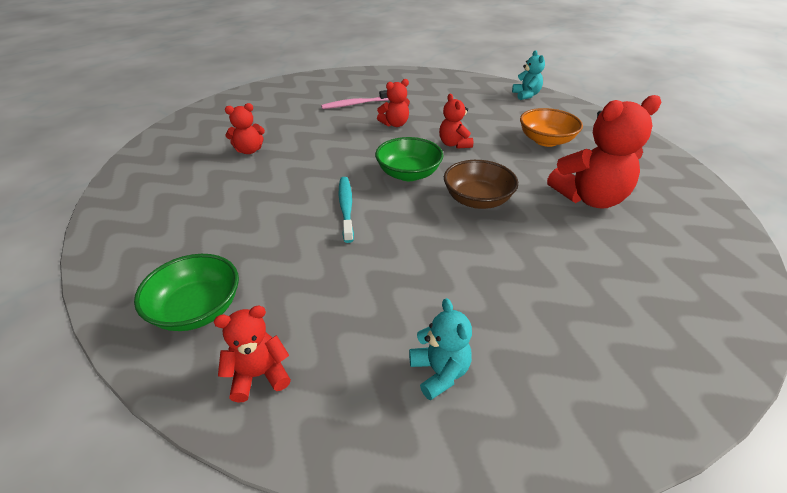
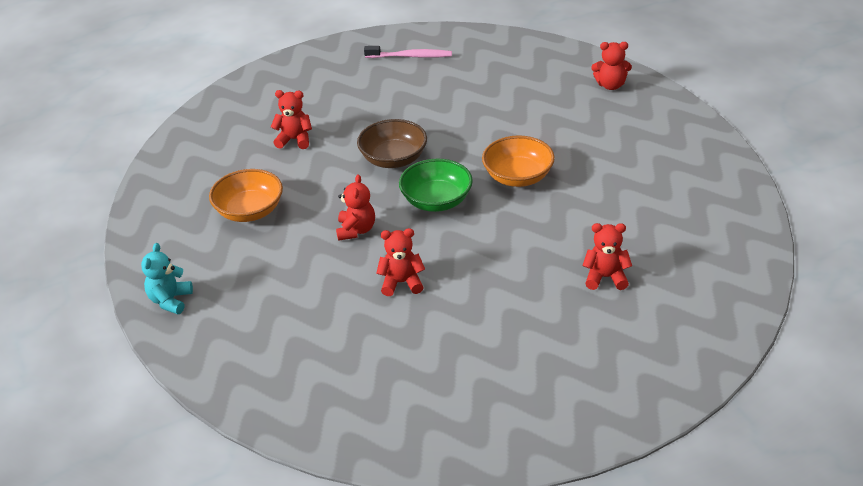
camera: 155 degrees left, 0 degrees up
green bowl [134,254,239,331] -> none
pink toothbrush [321,90,389,109] -> pink toothbrush moved to [364,46,452,58]
turquoise toothbrush [339,177,354,243] -> orange bowl [482,135,555,187]
turquoise teddy bear [409,298,472,401] -> none
red teddy bear [547,95,661,209] -> red teddy bear [271,90,312,149], size x0.54

